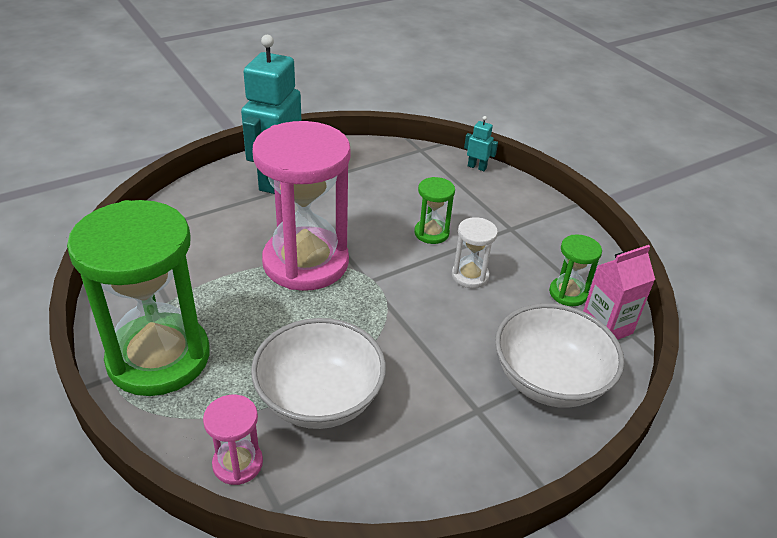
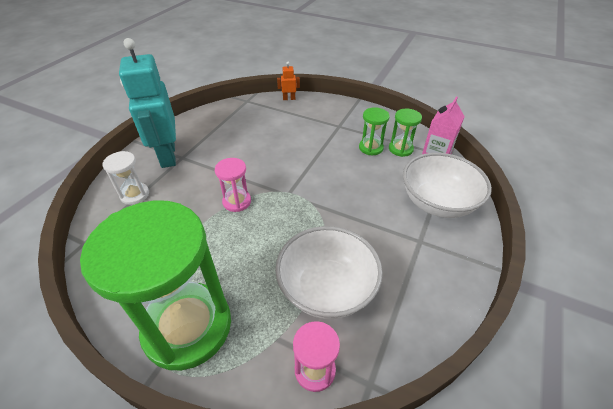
camera: 30 degrees left, 5 degrees up
pink hourglass [252,121,351,291] -> pink hourglass [215,158,251,212], size x0.44
green hourglass [414,177,455,244] -> green hourglass moved to [359,107,390,155]
white hourglass [452,217,498,288] -> white hourglass moved to [103,151,149,205]
turquoise robot [464,116,498,171] -> orange robot [277,62,300,100]

